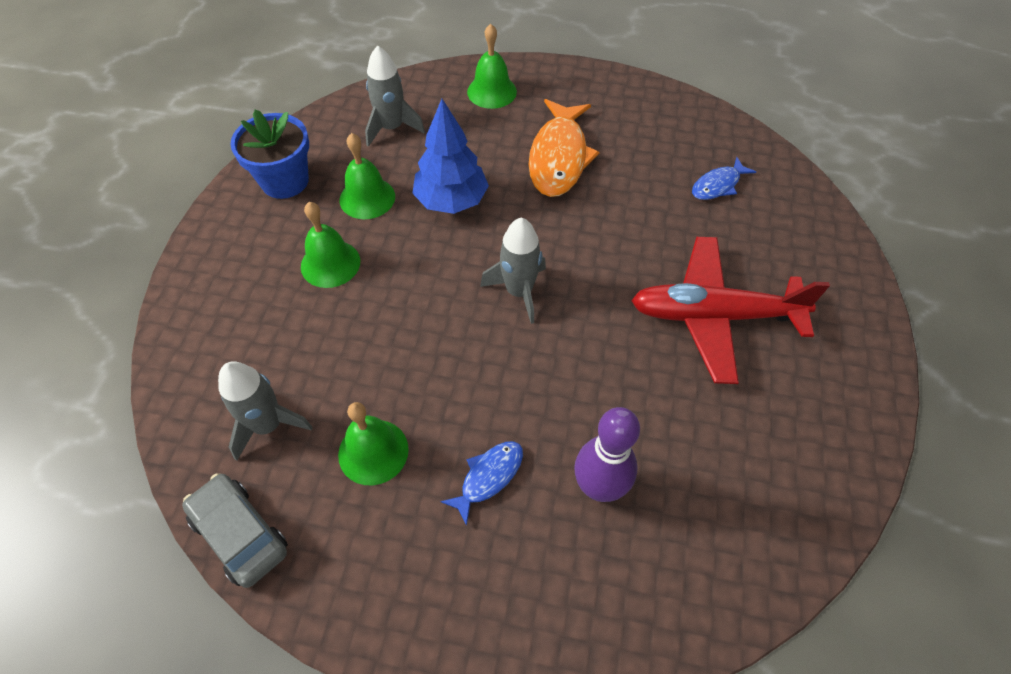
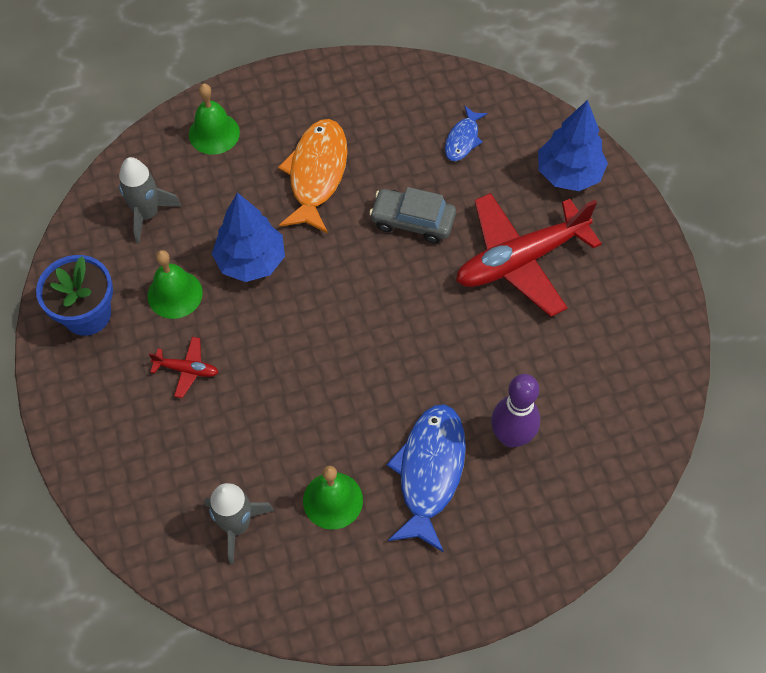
camera: 30 degrees left, 5 degrees up
grey car [182,473,288,588] -> grey car moved to [369,187,456,244]
green bell [301,202,360,288] -> red plane [149,337,219,398]
blue fish [440,441,523,526] -> blue fish [387,404,466,552], size x1.88
grey rocket [480,217,546,324] -> none
orange fish [529,99,600,197] -> orange fish turned 150 degrees counterclockwise [278,119,348,234]
none -> blue tree [538,100,608,191]

